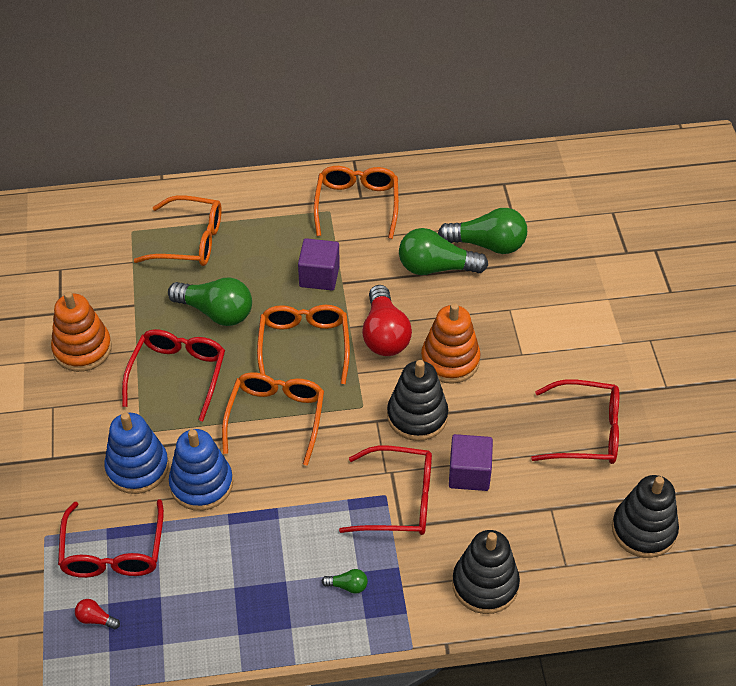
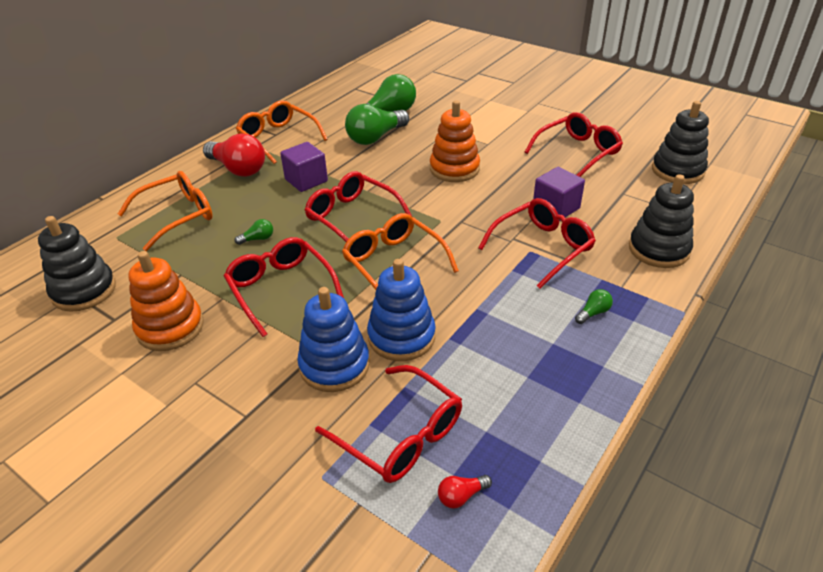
camera: 45 degrees left, 10 degrees down
green light bulb [168,278,252,326] -> green light bulb [235,219,273,245], size x0.43
orange glasses [257,305,350,384] -> red glasses [305,171,412,242]
red light bulb [362,285,412,356] -> red light bulb moved to [203,133,265,177]
black stacking toy [387,360,448,441] -> black stacking toy moved to [38,216,116,312]

